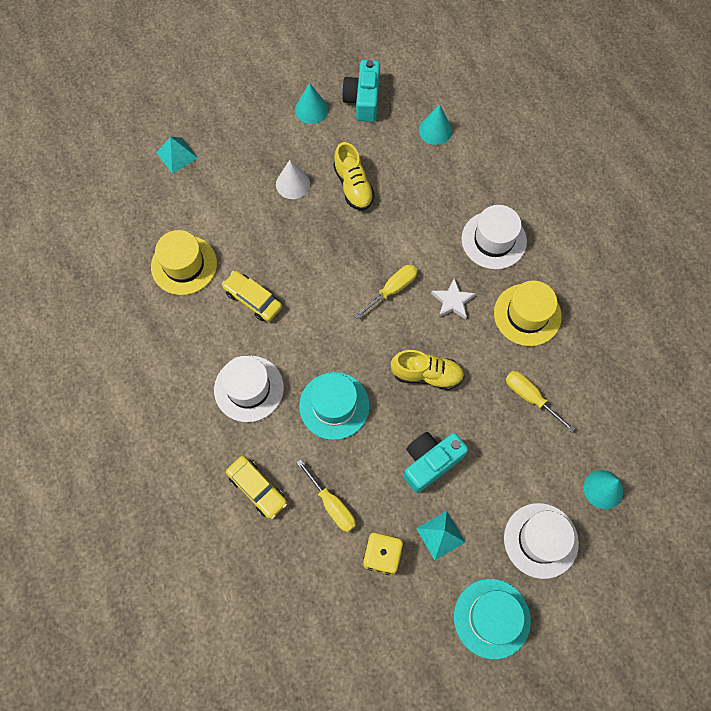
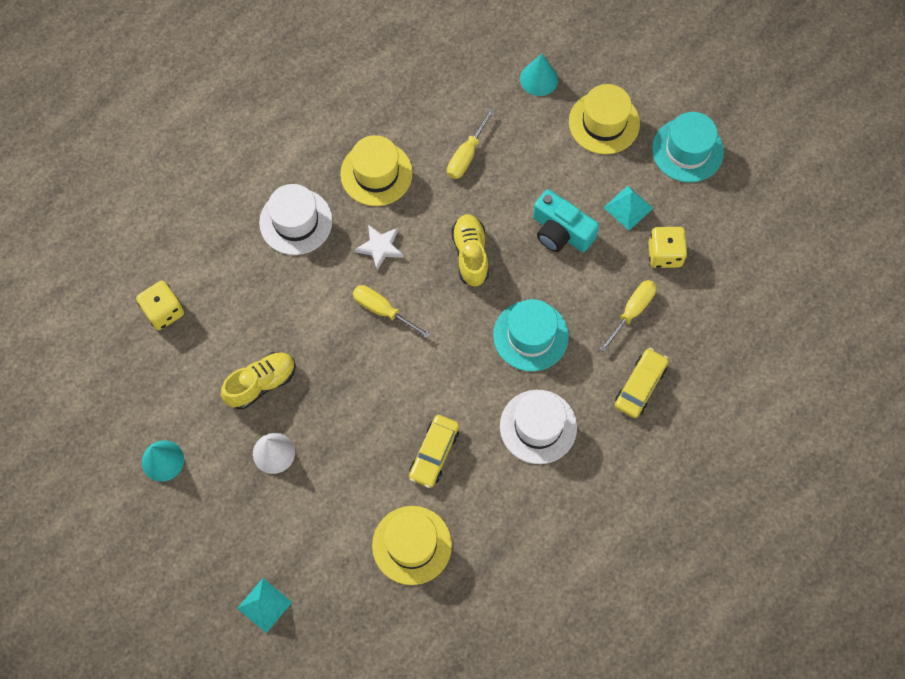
camera: 105 degrees left, 0 degrees up
turquoise camera [342,60,380,122] -> none
turquoise cone [419,104,452,145] -> yellow dice [136,281,184,330]
white hat [504,503,579,579] -> yellow hat [569,84,640,154]

